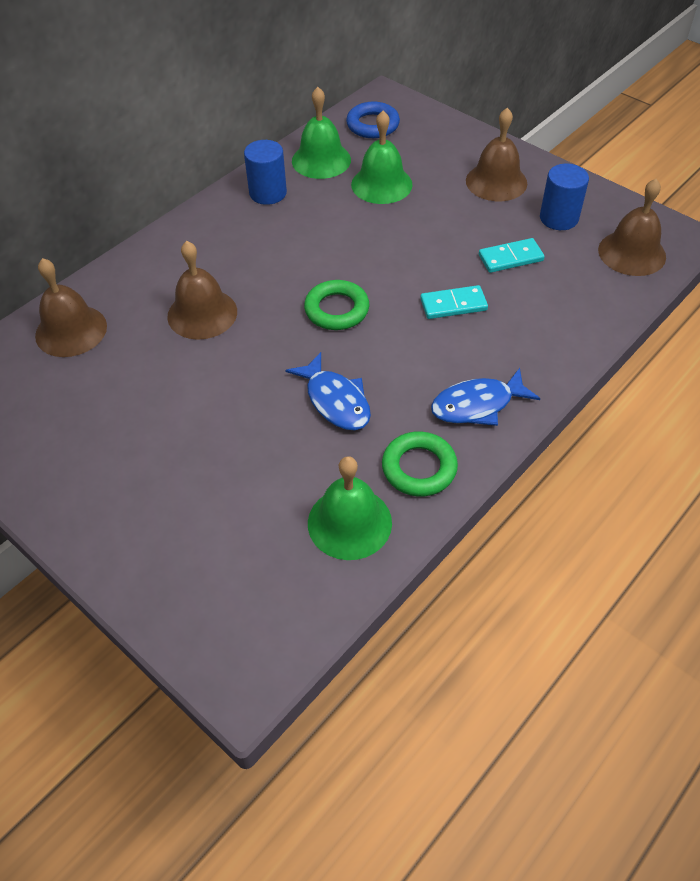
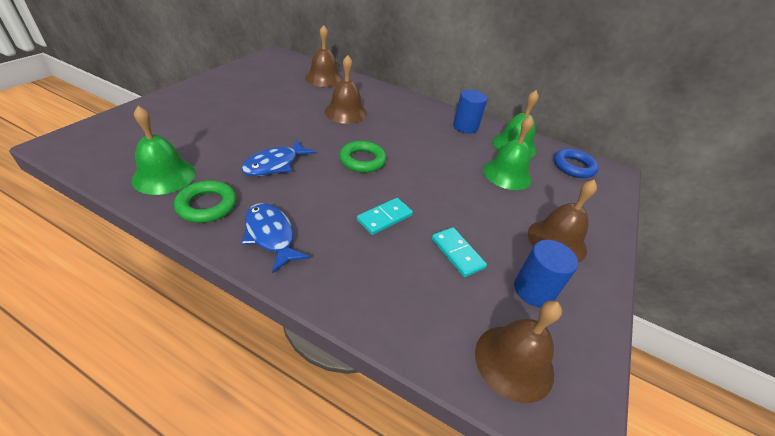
camera: 70 degrees right, 10 degrees down
turquoise domino [420,285,488,319] -> turquoise domino turned 75 degrees clockwise [357,198,413,235]

